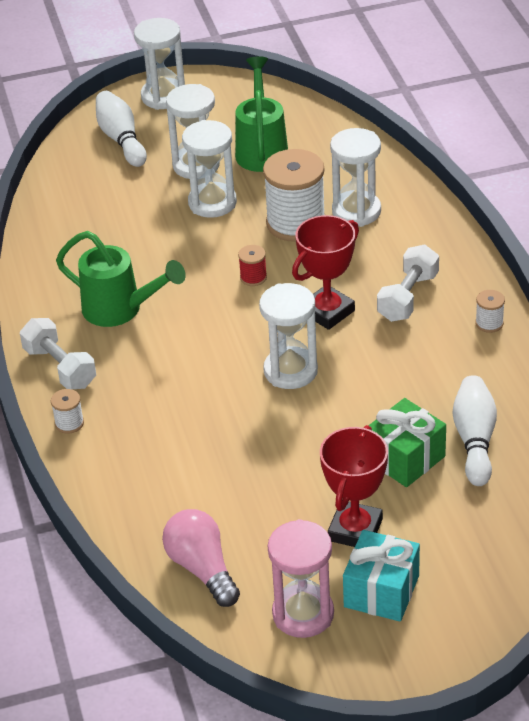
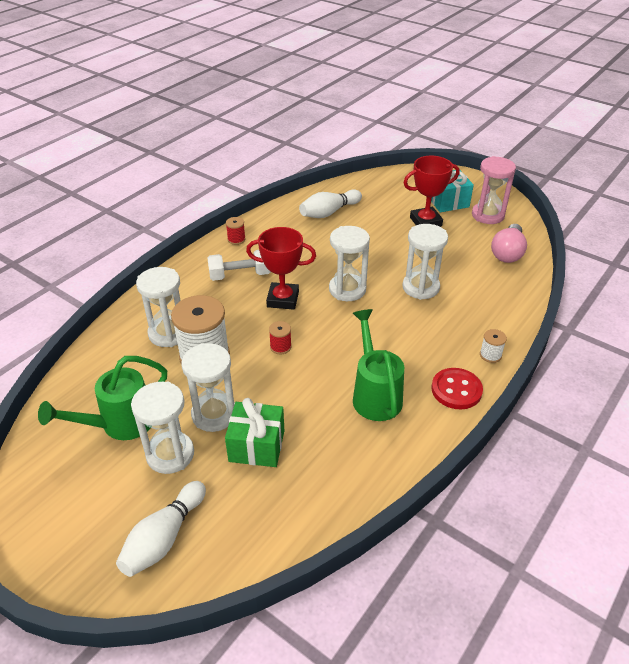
camera: 130 degrees left, 0 degrees up
white dumbbell [20,318,96,389] -> red button [431,368,483,409]
white hourglass [134,18,185,110] -> white hourglass moved to [402,224,448,300]
green gift [368,398,446,487] -> green gift moved to [225,398,284,467]
white spool [475,290,505,333] -> red spool [226,217,246,245]

